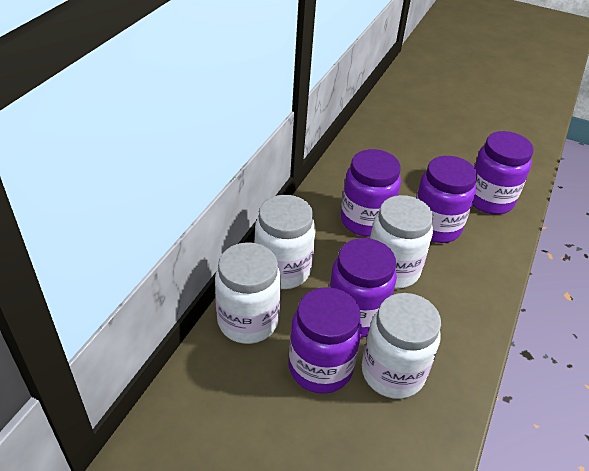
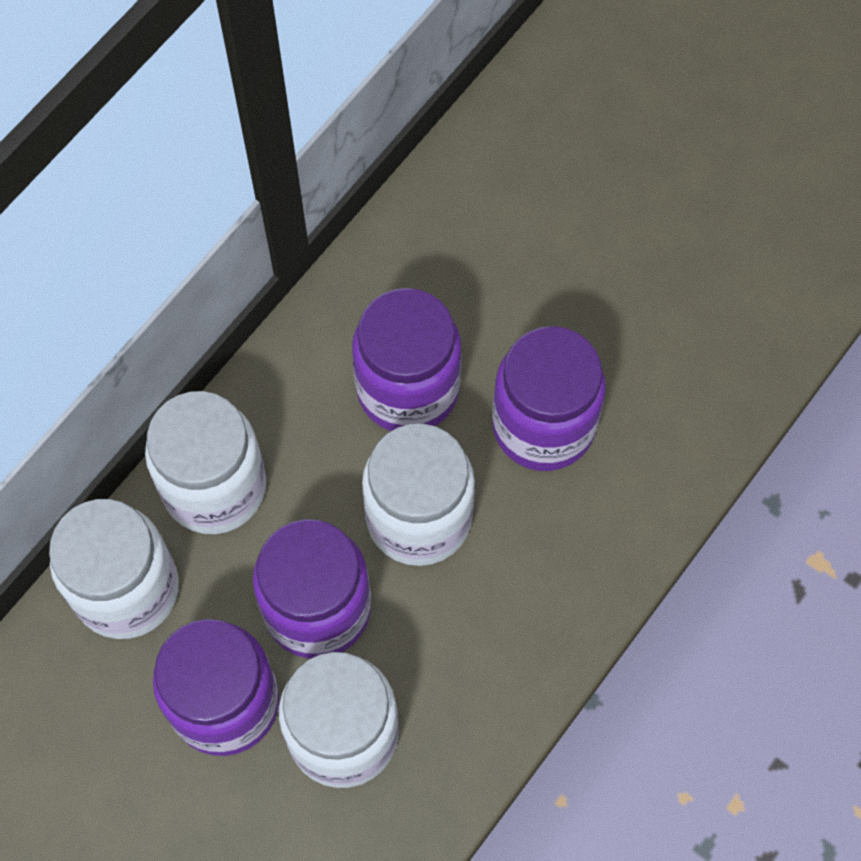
camera: 15 degrees right, 25 degrees up
purple jar [472,131,534,214] -> none

